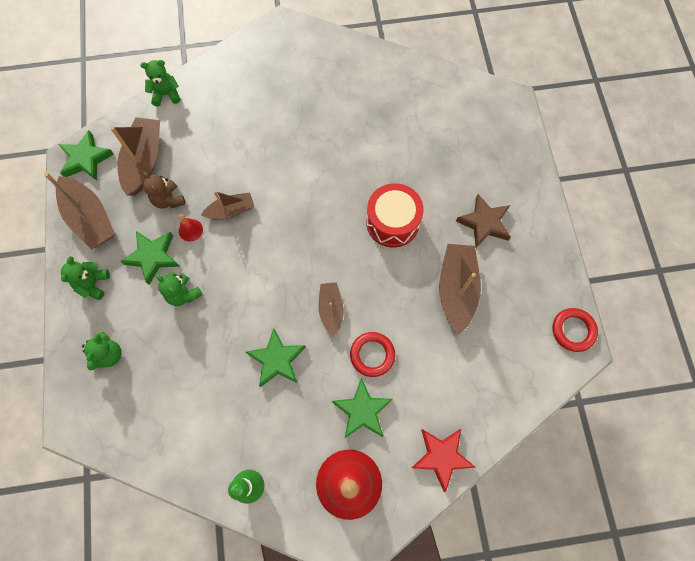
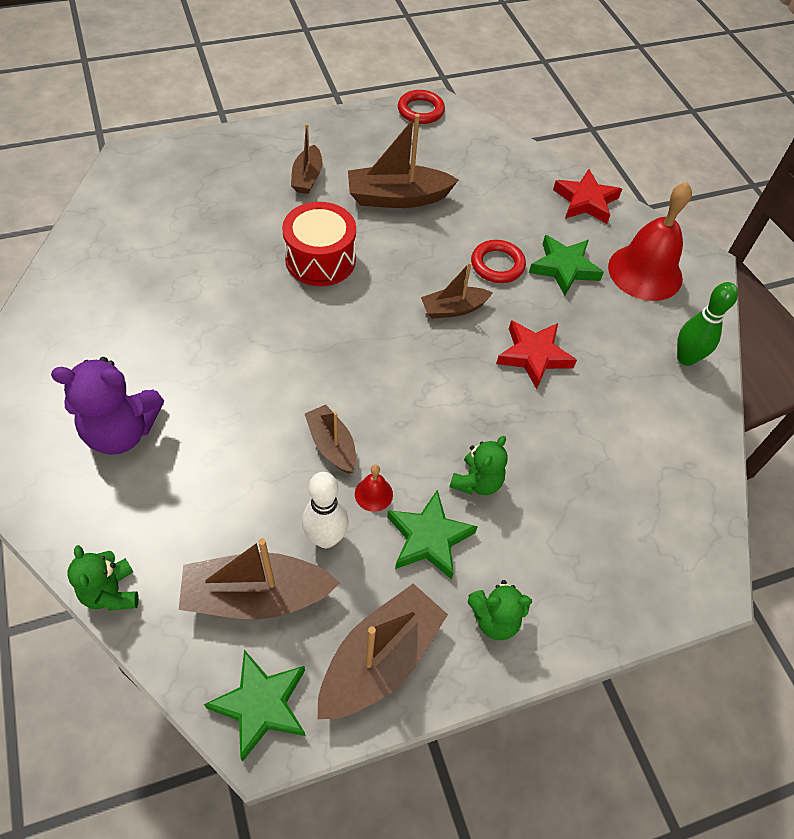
camera: 105 degrees left, 15 degrees down
green teddy bear [82,332,122,370] -> none
brown teddy bear [143,172,186,208] -> white bowling pin [302,472,348,548]
green star [246,328,306,387] -> red star [496,320,577,389]
brown star [456,194,511,248] -> brown boat [291,124,322,194]
none -> purple teddy bear [51,357,164,455]

